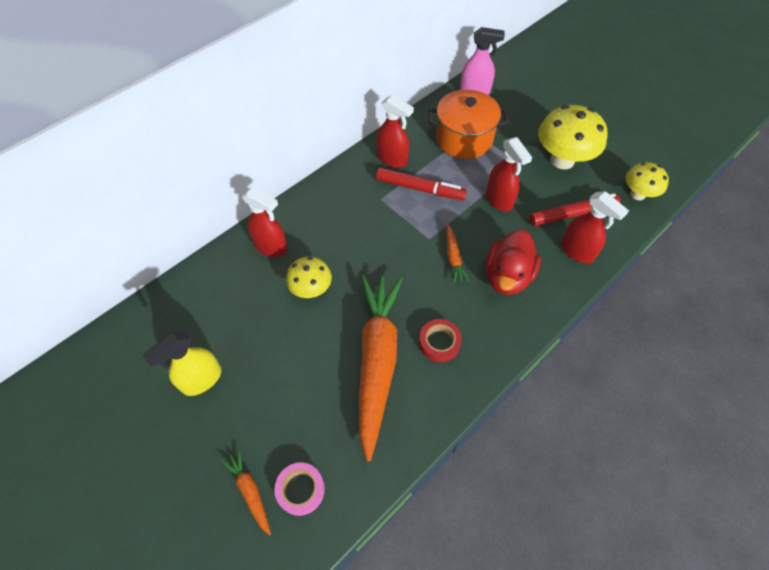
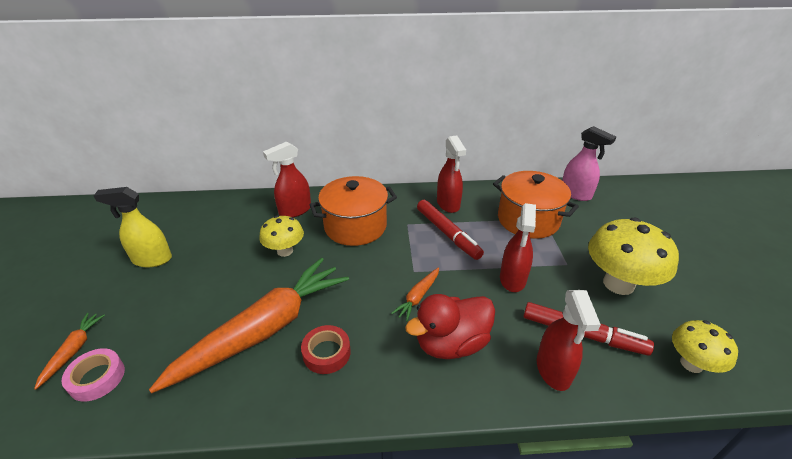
camera: 40 degrees right, 20 degrees down
red spray bottle [242,187,288,257] -> red spray bottle turned 75 degrees clockwise [263,141,311,218]
none -> orange pot [309,176,397,246]

